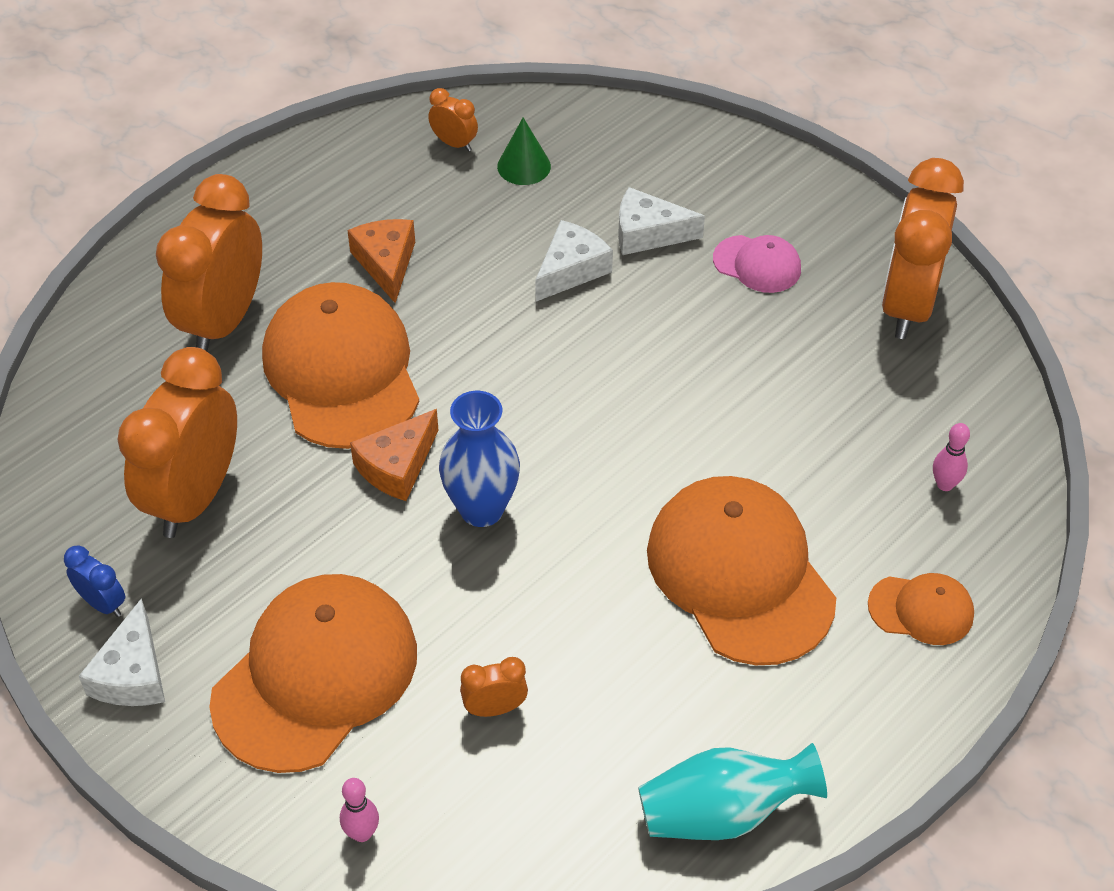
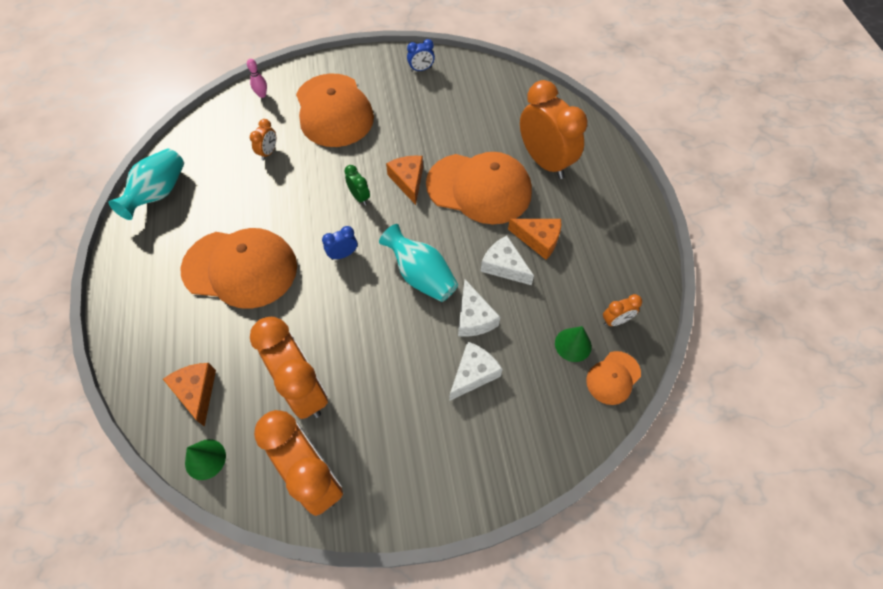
camera: 125 degrees right, 10 degrees up
white cheese [79,598,165,706] -> white cheese moved to [481,236,534,285]
orange clock [117,347,237,538] -> orange clock moved to [250,317,328,419]
blue vase [439,391,520,527] -> green clock [344,165,370,205]
pink cap [713,235,801,293] -> none
orange cap [868,573,974,645] -> orange cap moved to [586,351,641,405]
pink bowling pin [933,423,970,491] -> orange cheese [163,363,216,427]
none -> green cone [185,439,226,480]
none -> blue clock [322,226,357,260]
none -> turquoise vase [379,224,458,302]

